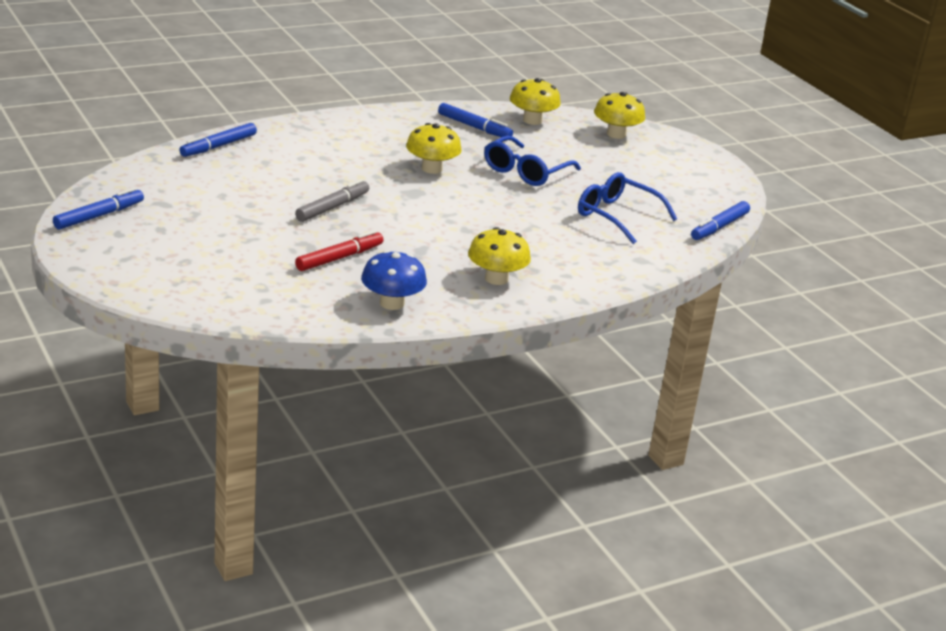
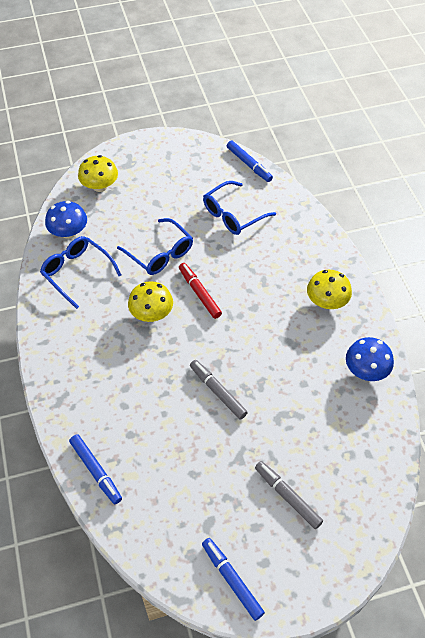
camera: 75 degrees left, 25 degrees up
red marker [295,230,383,271] -> red marker moved to [179,263,222,319]
blue marker [438,103,513,137] -> blue glasses [40,236,121,309]
yellow mushroom [510,78,561,125] -> blue mushroom [45,201,87,239]
none -> grey marker [255,461,323,529]

